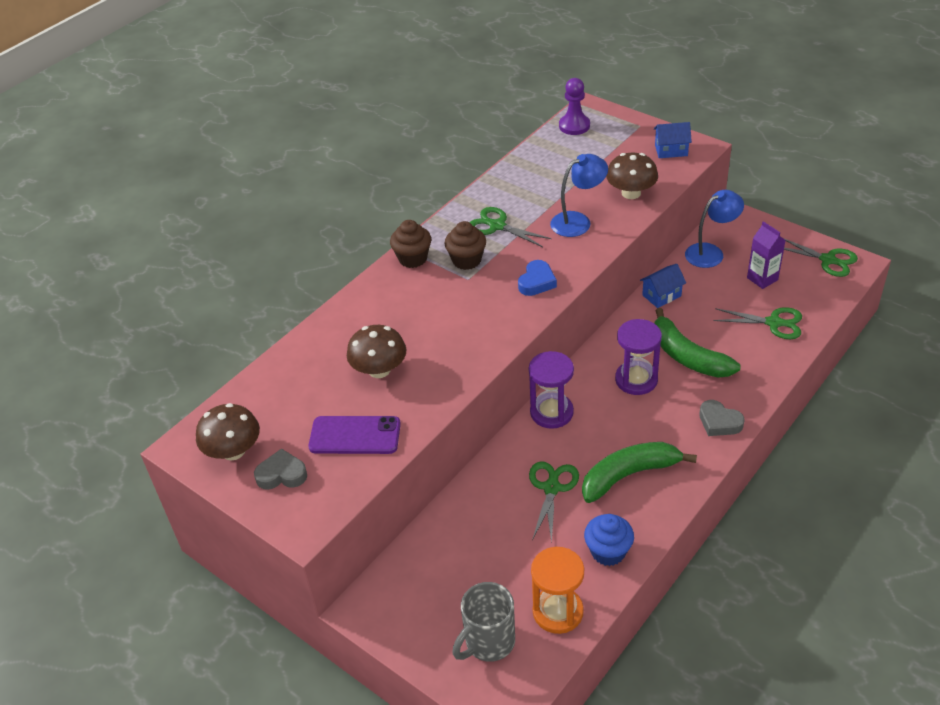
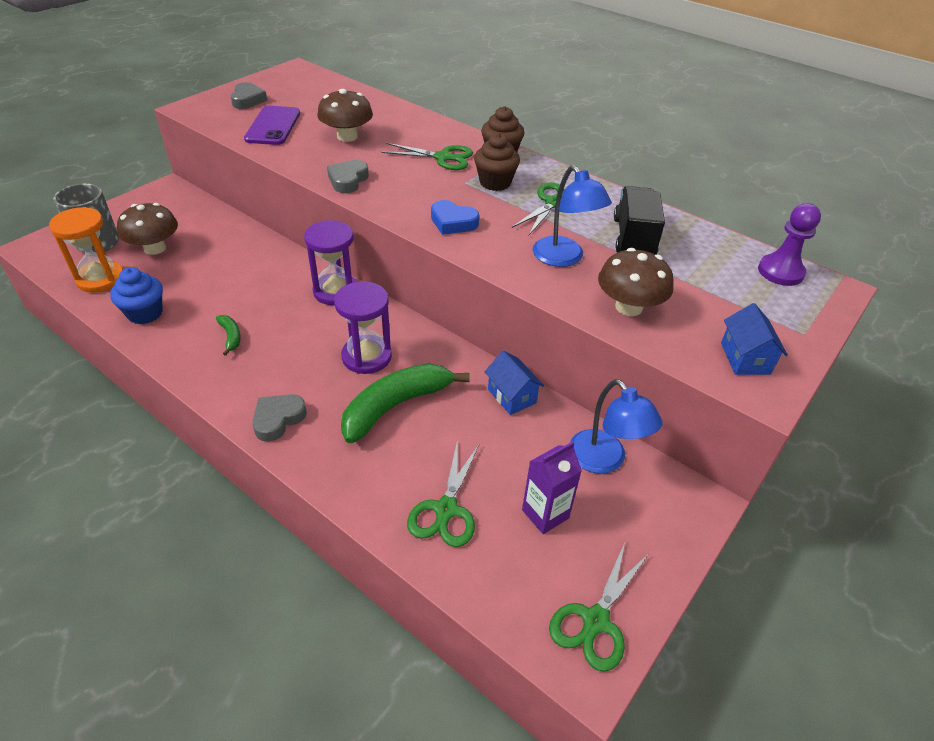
camera: 85 degrees right, 0 degrees up
brown mushroom [196,403,260,461] -> brown mushroom moved to [117,203,178,255]
green scissors [529,461,579,543] -> green scissors moved to [381,143,473,170]
green banana [582,442,697,503] -> green banana [216,315,241,356], size x0.44
none -> grey heart [327,160,369,193]
none -> black truck [614,186,665,255]

